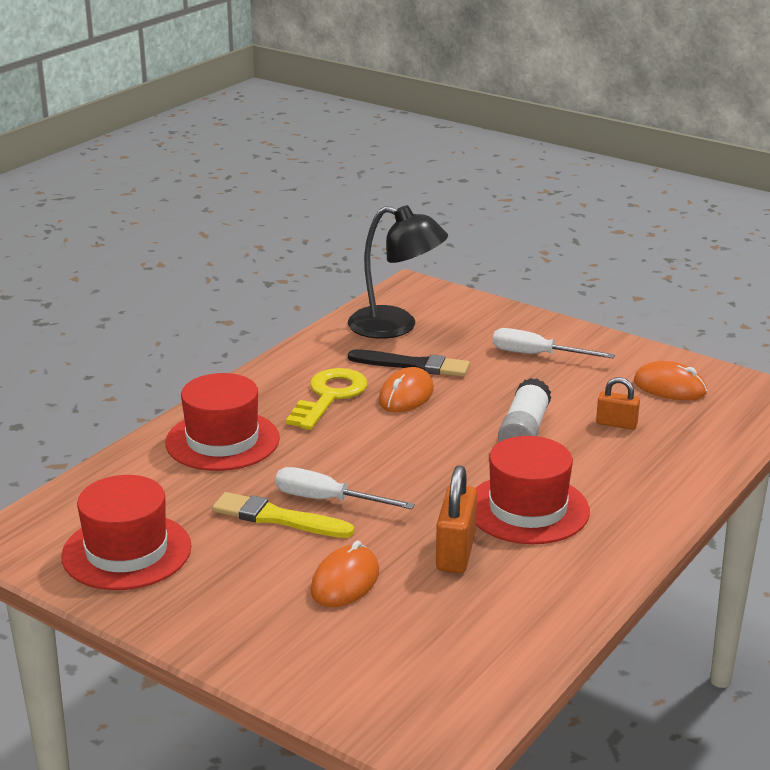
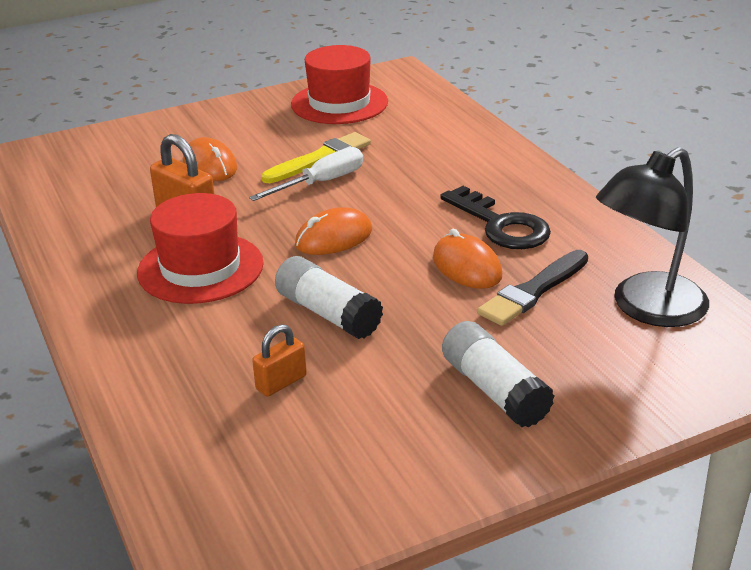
camera: 120 degrees right, 5 degrees up
red hat [165,373,280,471] -> none
yellow key [286,368,367,430] -> black key [440,186,551,249]
white screwdriver [493,328,615,358] -> white glue stick [442,321,554,428]
orange mouse [634,361,707,400] -> orange mouse moved to [295,207,372,255]

